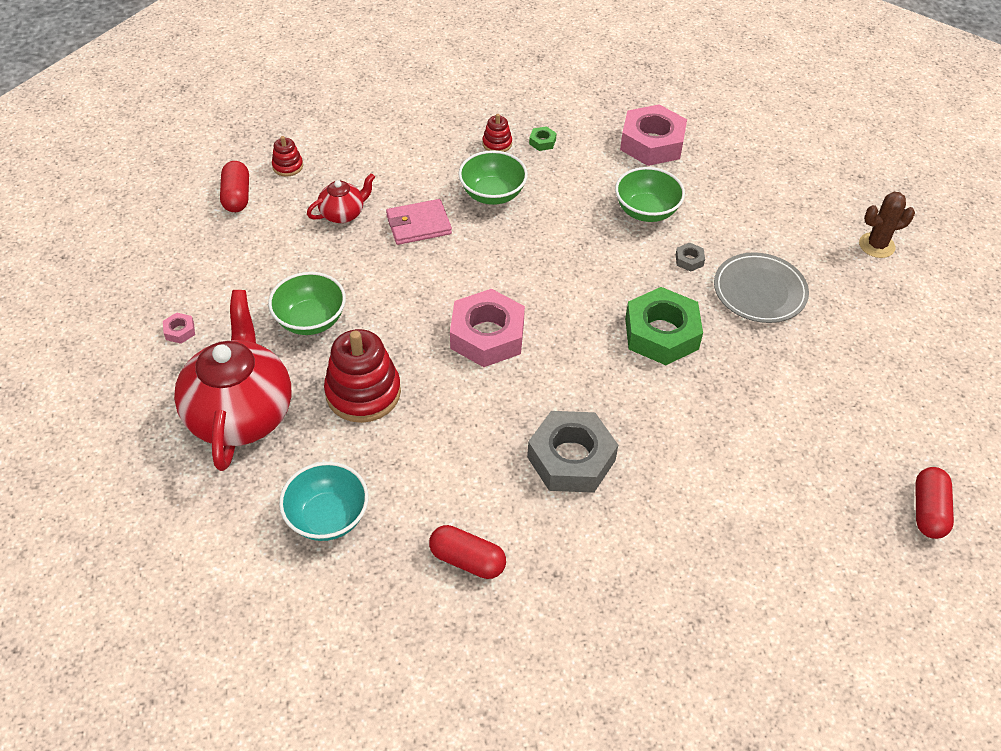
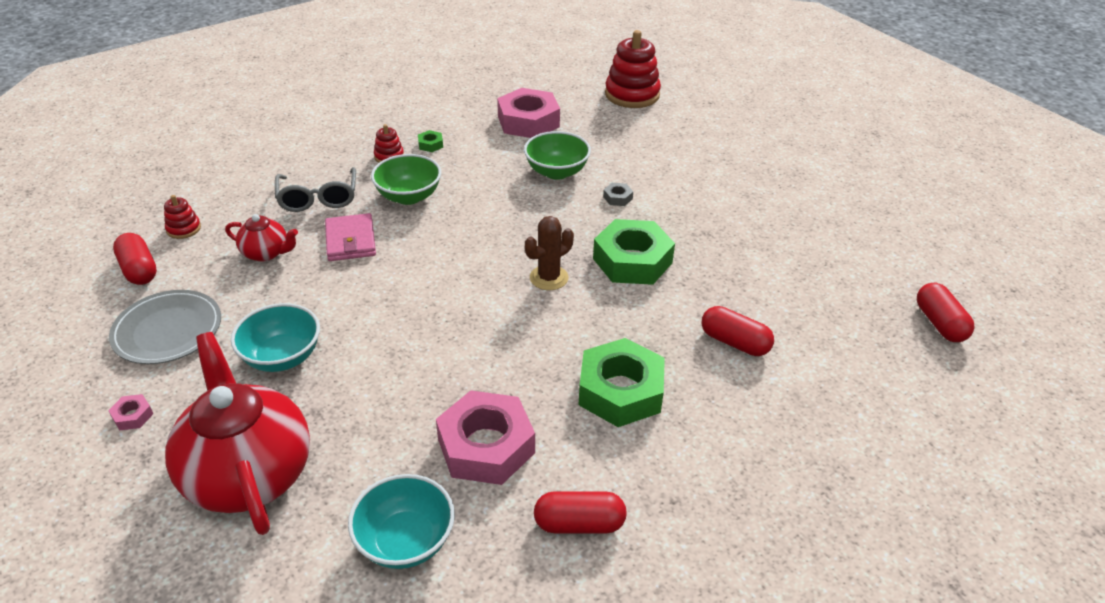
camera: 25 degrees left, 10 degrees down
green bowl [268,272,346,335] -> turquoise bowl [231,303,320,372]
red teapot [307,173,375,223] -> red teapot turned 75 degrees clockwise [225,214,298,261]
red stacking toy [324,329,401,423] -> red stacking toy moved to [605,30,661,108]
pink wallet [386,199,452,245] -> pink wallet turned 60 degrees counterclockwise [325,213,376,261]
pink nut [450,289,525,367] -> pink nut moved to [436,390,535,485]
grey nut [527,411,618,493] -> green nut [579,338,665,427]
grey plate [714,252,809,323] -> grey plate moved to [109,290,221,364]
brown cactus [859,192,915,258] -> brown cactus moved to [525,216,574,290]
none -> grey glasses [275,167,356,212]
none -> red capsule [702,306,774,356]

